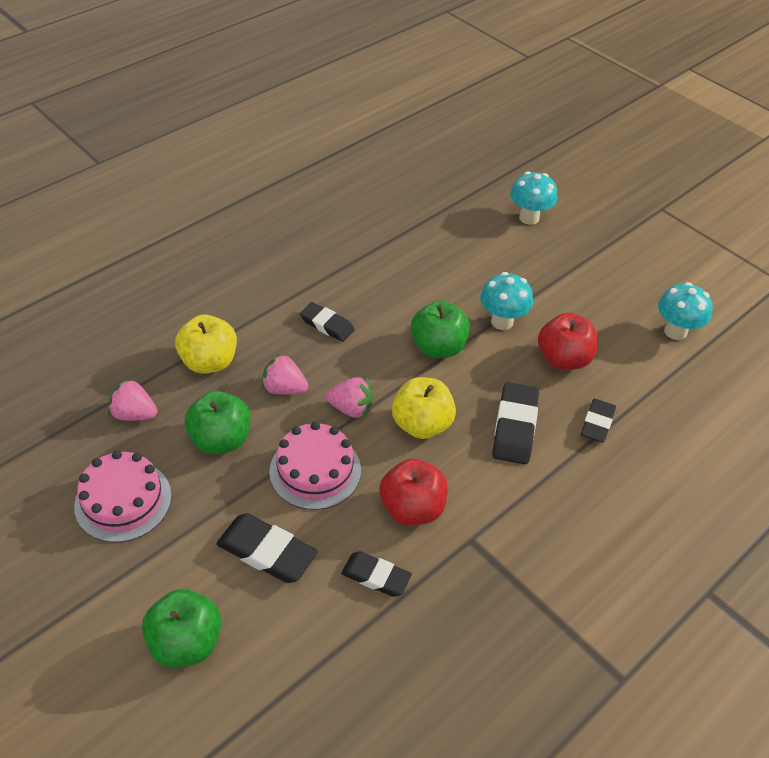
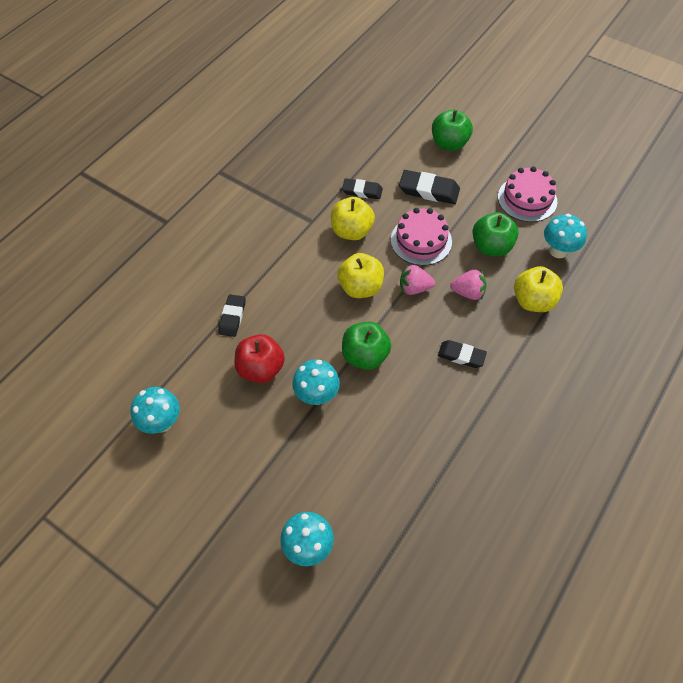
camera: 170 degrees right, 10 degrees up
pink strawberry [108,378,158,421] -> turquoise mushroom [544,214,587,258]
red apple [379,459,448,526] -> yellow apple [331,197,375,240]
black eraser [492,382,539,464] -> none

